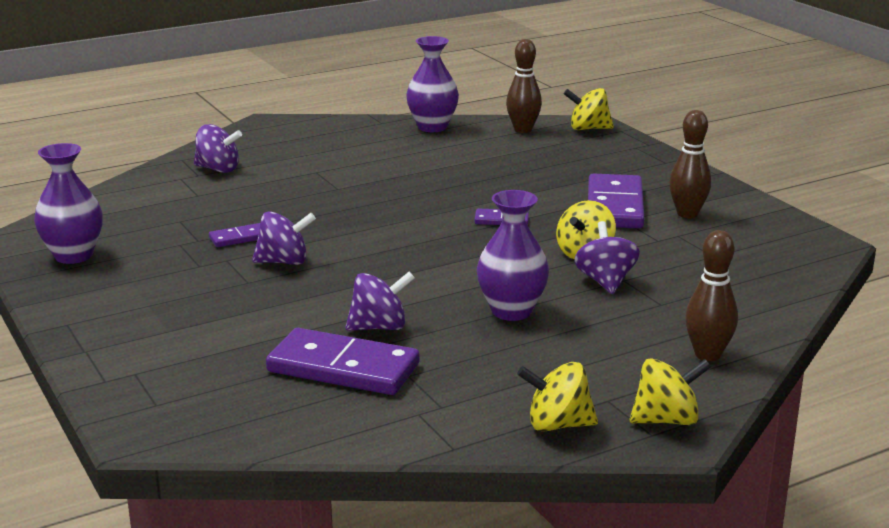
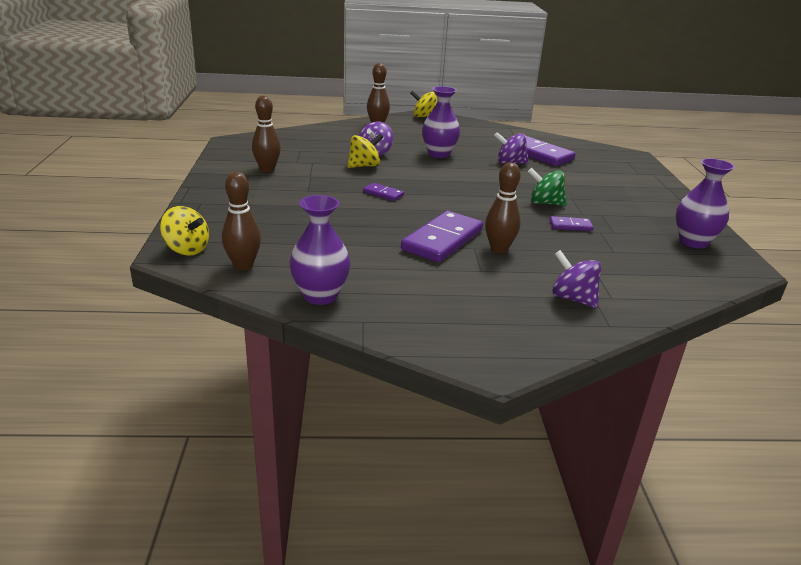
camera: 155 degrees left, 5 degrees up
purple spinning top [252,211,316,265] -> green spinning top [528,168,567,206]
yellow spinning top [517,362,598,432] -> none
purple domino [588,174,644,229] -> purple domino moved to [401,211,483,262]
none -> brown bowling pin [485,162,521,253]

